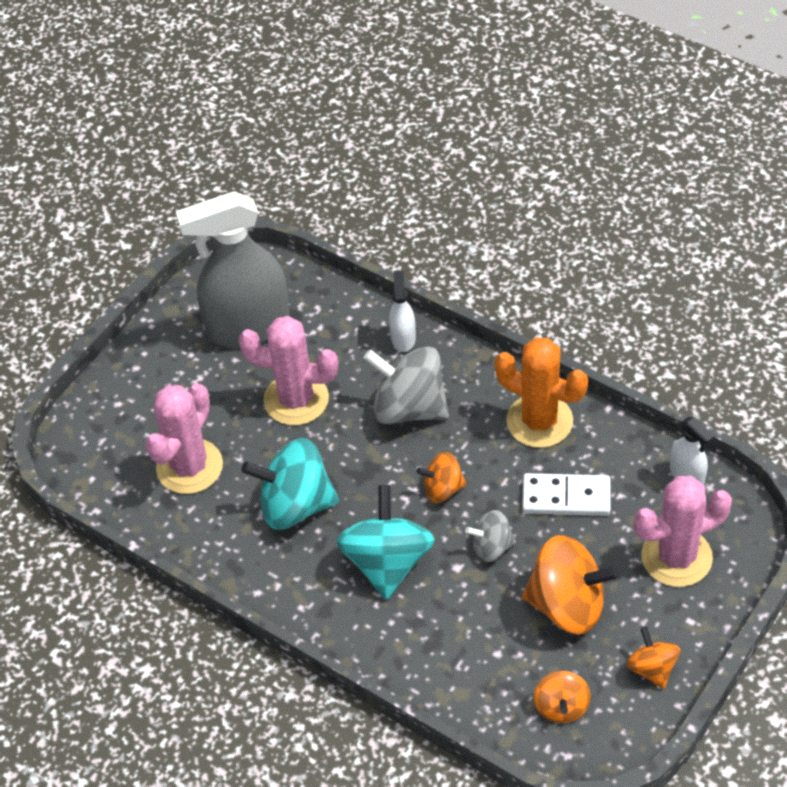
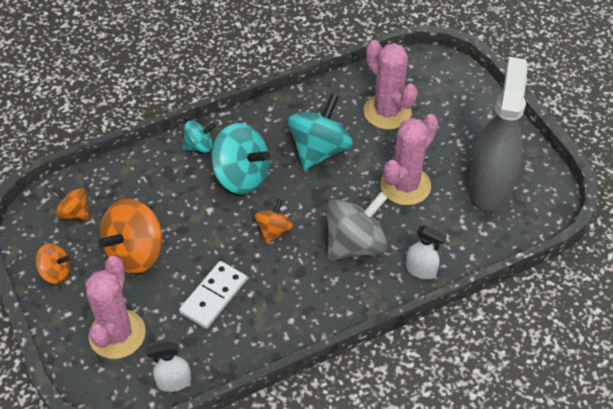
camera: 115 degrees right, 0 degrees up
grey spinning top [465,510,516,562] -> none
orange cactus [495,337,588,448] -> none
none -> turquoise spinning top [182,121,216,153]

